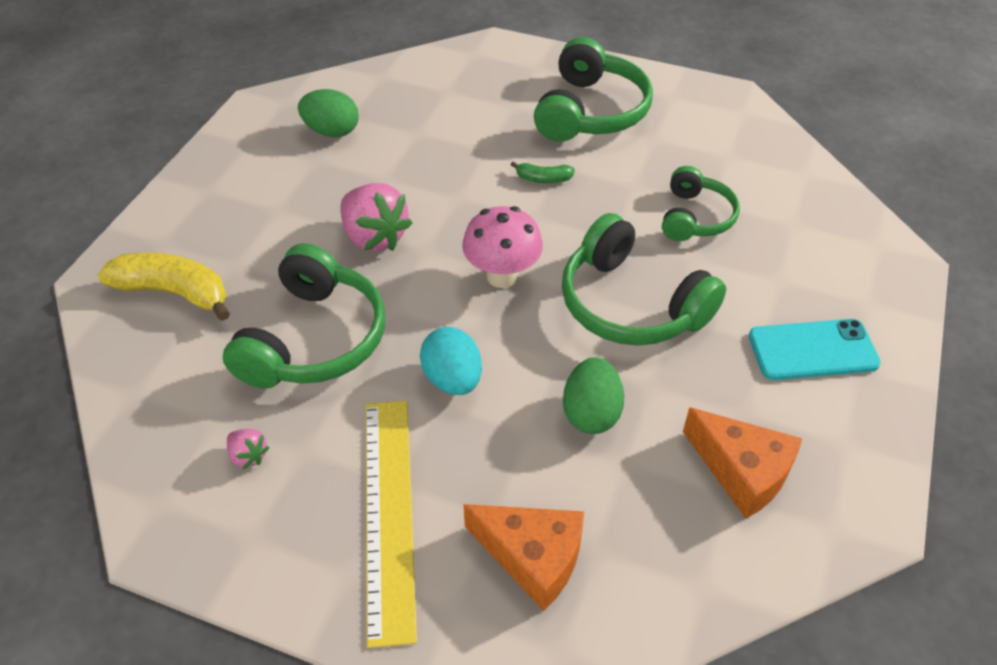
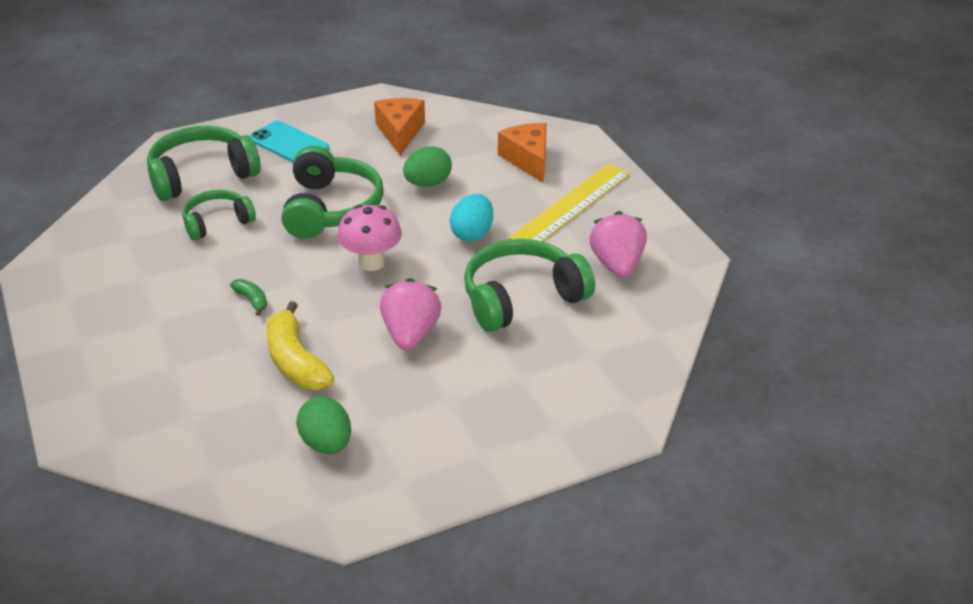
camera: 135 degrees left, 10 degrees down
yellow banana [98,252,230,321] -> yellow banana moved to [266,301,334,390]
pink strawberry [227,429,270,469] -> pink strawberry [589,211,647,278], size x2.10
green headphones [534,37,653,142] -> green headphones moved to [147,125,261,201]

